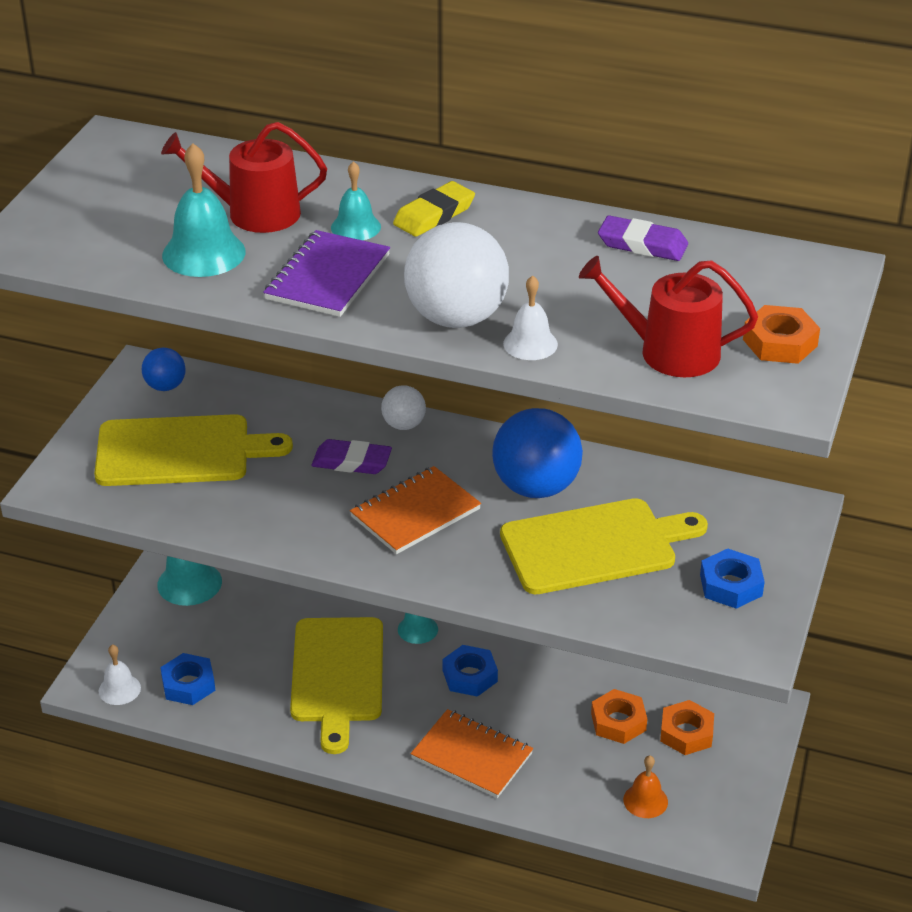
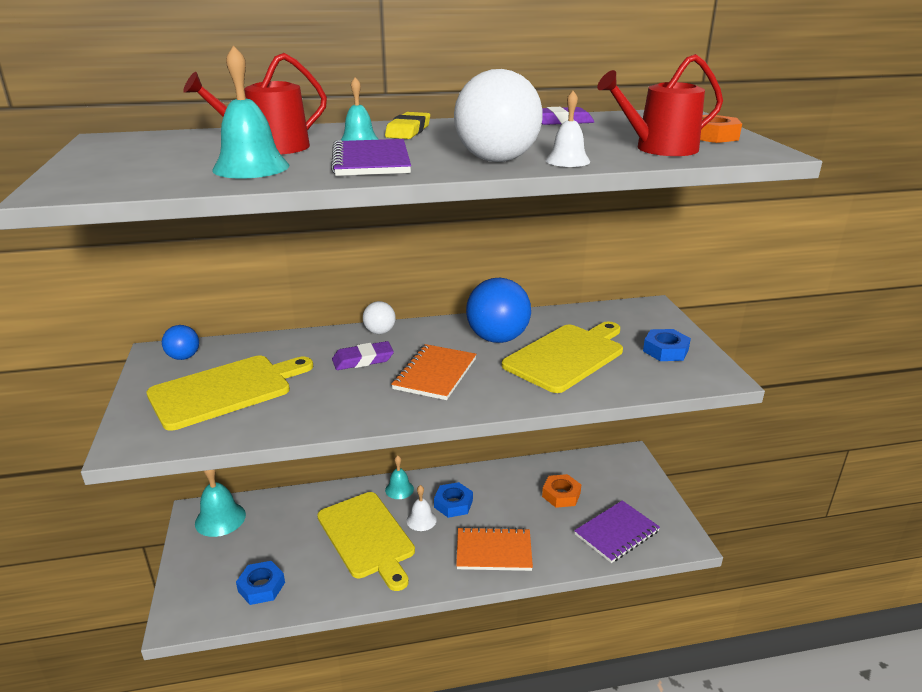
camera: 30 degrees left, 10 degrees down
white bell [99,644,141,705] -> white bell moved to [406,485,437,531]
orange bell [623,755,668,818] -> purple notebook [574,500,660,563]
orange nut [660,700,714,755] -> none

